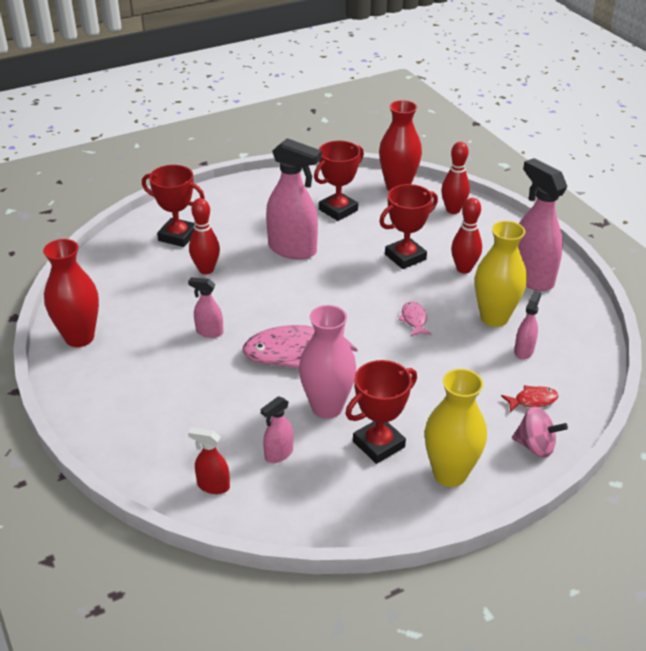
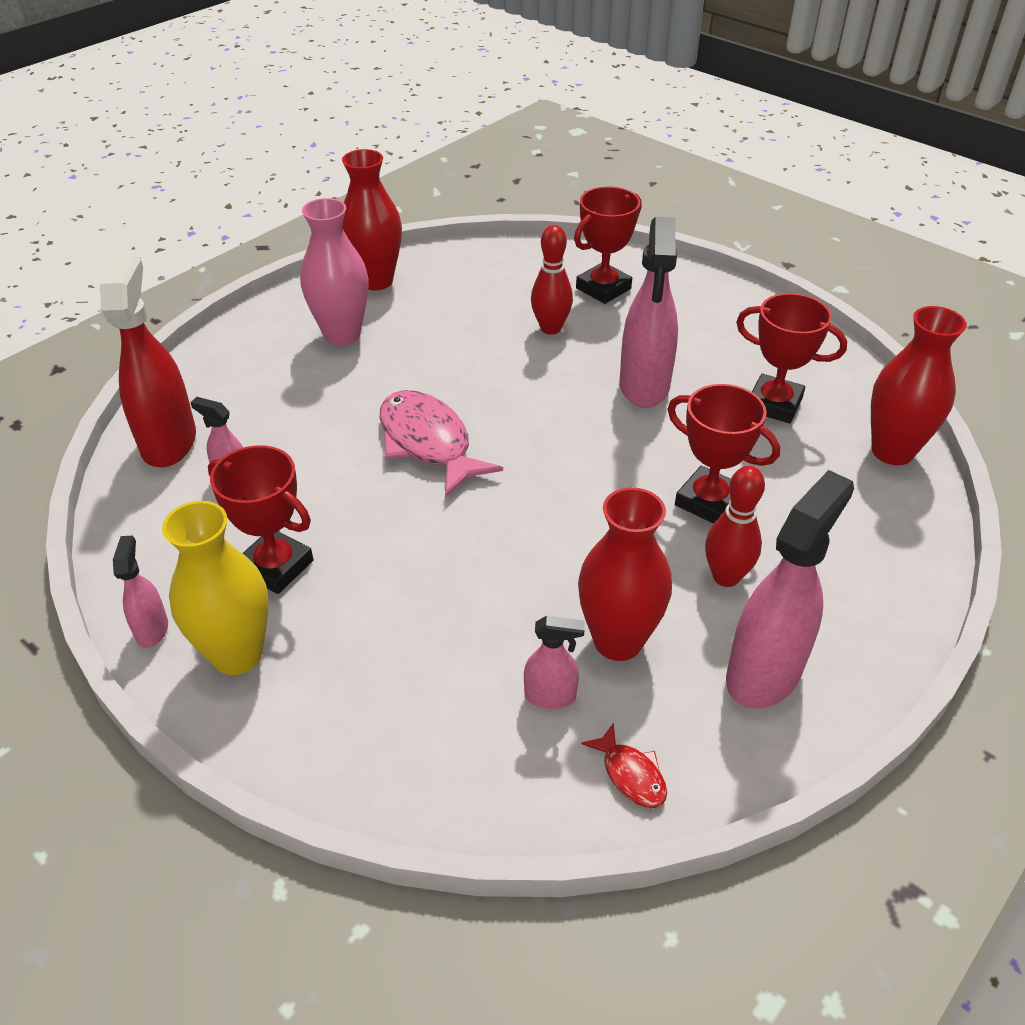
camera: 70 degrees right, 5 degrees up
red trophy [142,165,205,247] -> red trophy turned 45 degrees clockwise [574,187,642,304]
pink spray bottle [188,277,223,338] -> pink spray bottle moved to [113,536,168,648]
red spray bottle [188,427,230,494] -> red spray bottle [100,255,196,467], size x2.02
pink vase [299,305,357,419] -> pink vase moved to [300,198,369,346]
pink fish [398,301,432,337] -> none
red bowling pin [441,142,470,214] -> none
yellow vase [475,221,527,327] -> red vase [578,487,672,661]
red fish [501,385,558,412] -> red fish moved to [581,723,667,808]
pink spinning top [512,407,568,458] -> none

